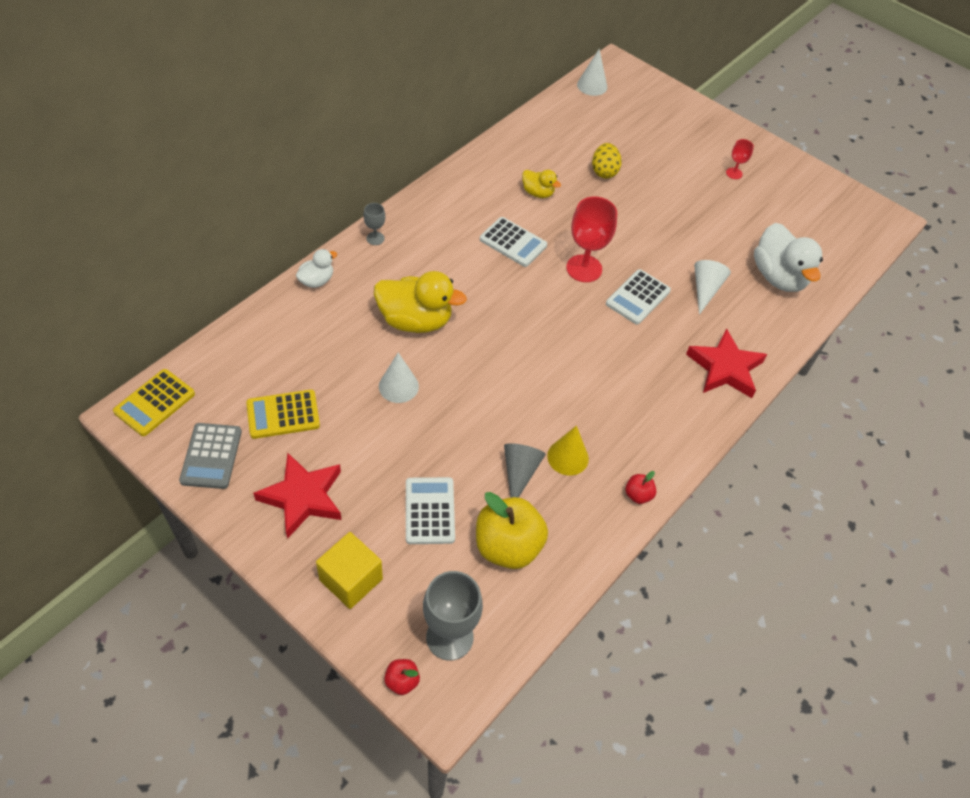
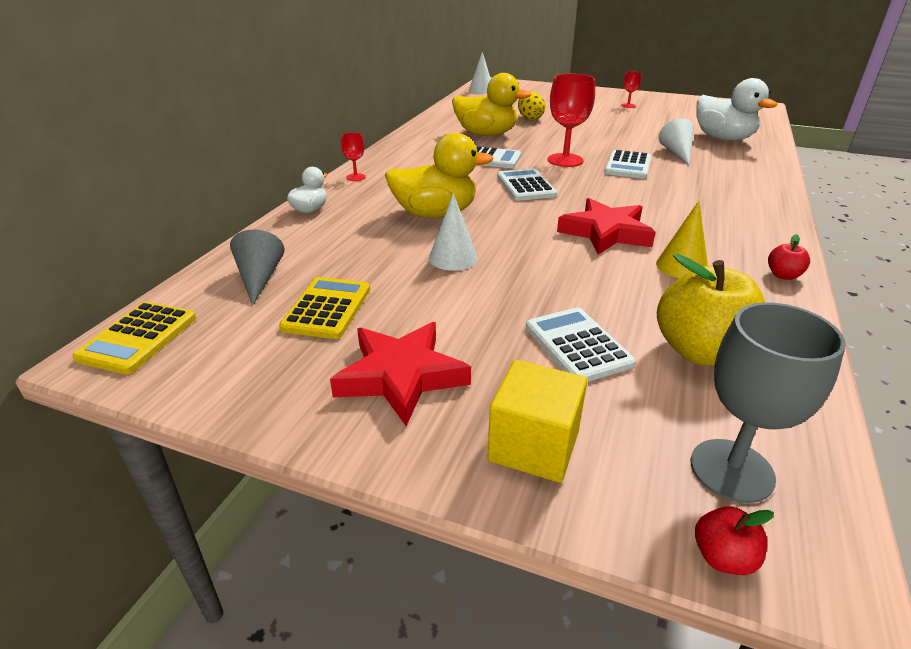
camera: 15 degrees left, 20 degrees down
grey calculator [179,423,242,489] -> none
yellow calculator [246,390,320,439] -> yellow calculator turned 135 degrees clockwise [279,277,370,339]
grey goblet [364,203,385,245] -> red goblet [341,132,365,181]
grey cone [504,443,546,498] -> grey cone moved to [230,229,285,306]
yellow duck [522,170,561,198] -> yellow duck [452,73,531,136], size x1.92
red star [686,328,767,398] -> red star moved to [557,198,656,255]
none -> white calculator [497,168,557,201]

